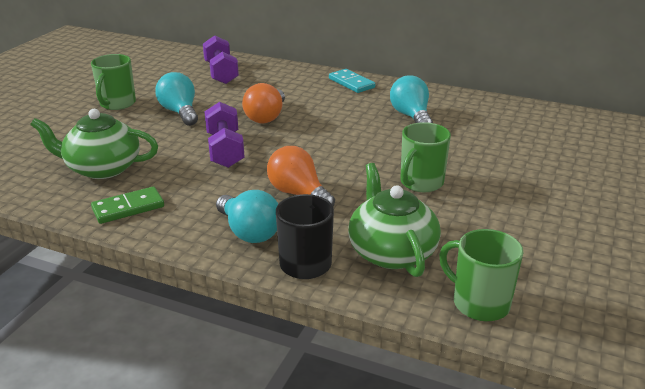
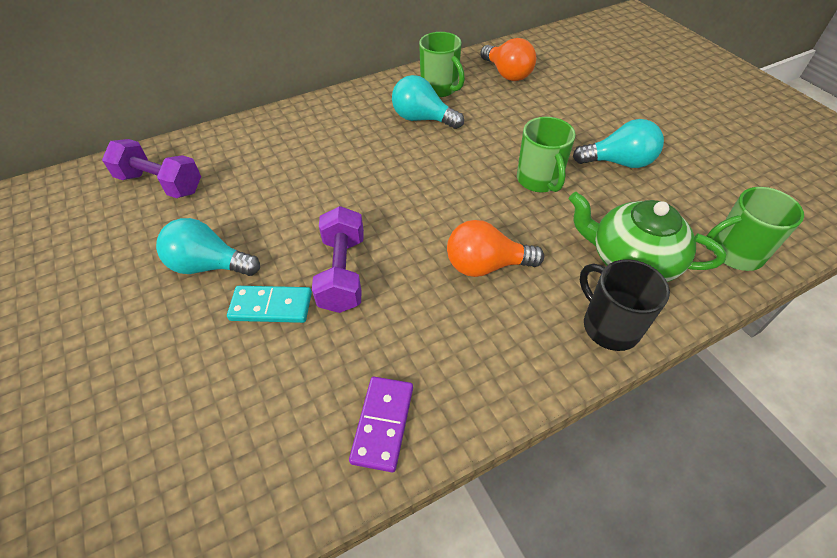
camera: 50 degrees left, 20 degrees up
green teapot [30,109,158,179] -> none
green mug [91,54,136,110] -> green mug moved to [419,32,465,97]
green domino [91,187,164,224] -> purple domino [349,377,413,472]
purple dumbbell [204,102,245,168] -> purple dumbbell turned 60 degrees clockwise [312,206,364,313]
turquoise light bulb [216,190,278,243] -> turquoise light bulb moved to [573,119,664,168]
orange light bulb [242,83,285,123] -> orange light bulb moved to [480,38,536,81]
turquoise domino [329,69,375,93] -> turquoise domino moved to [227,286,312,323]

